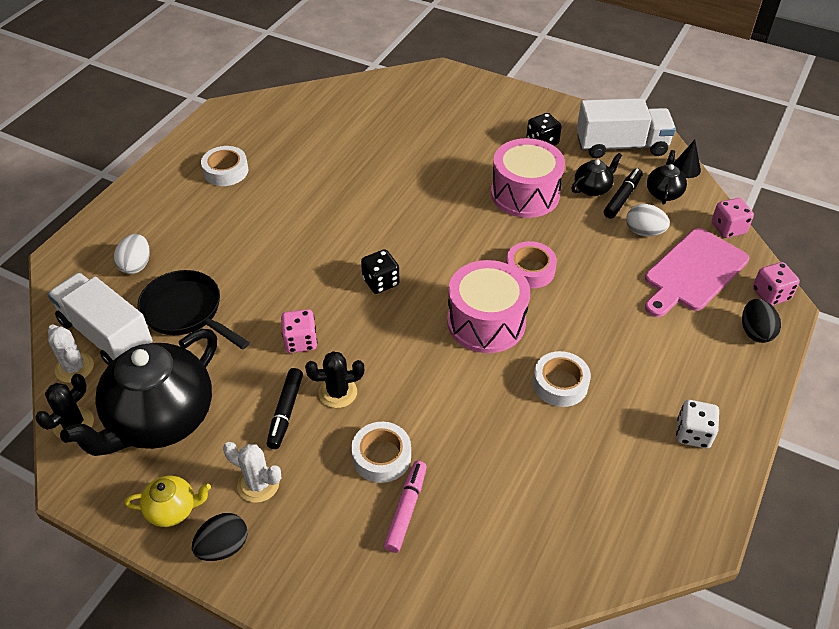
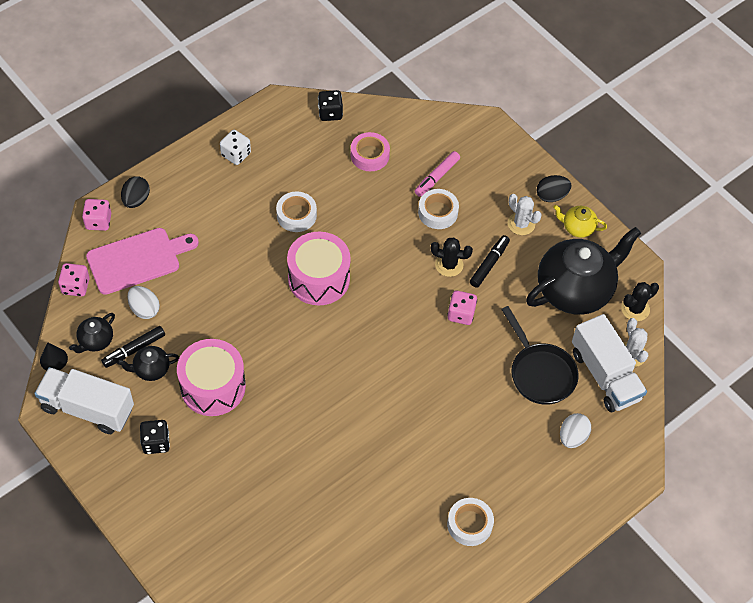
camera: 160 degrees left, 10 degrees up
black dice [361,249,400,294] -> black dice moved to [318,90,343,121]
pink tape [506,241,557,289] -> pink tape moved to [351,132,390,171]

